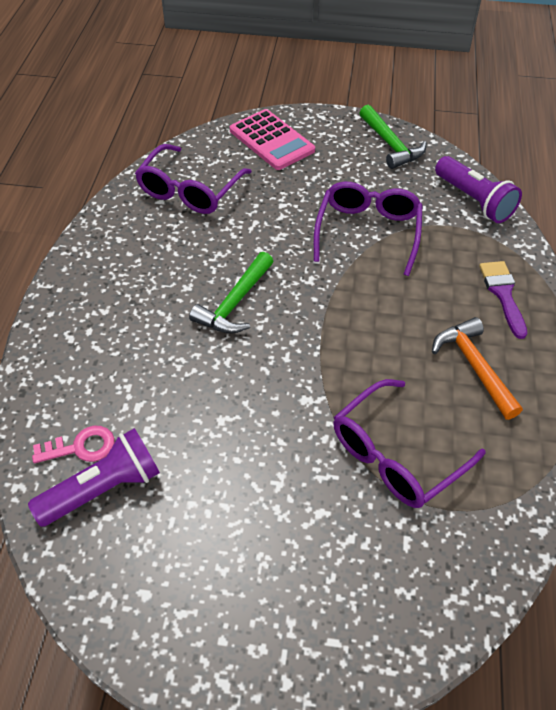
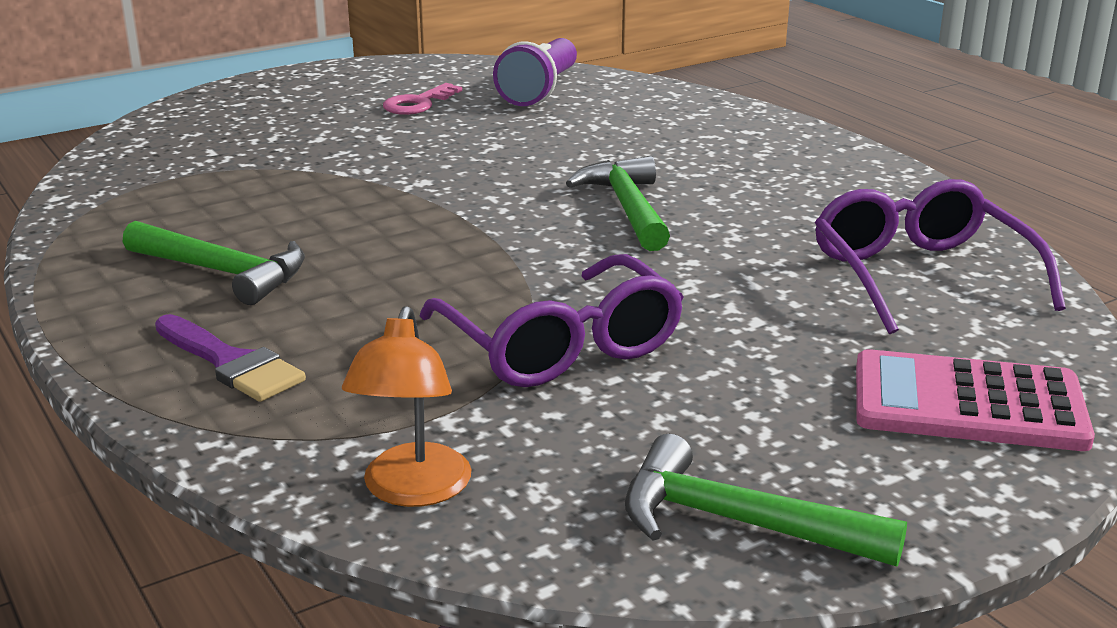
camera: 140 degrees right, 25 degrees down
pink key [32,426,115,463] -> pink key moved to [383,83,462,115]
purple glasses [333,379,486,508] -> none
orange hammer [432,317,523,420] -> green hammer [123,221,305,305]
purple flashlight [435,156,522,223] -> orange lamp [342,306,471,507]

